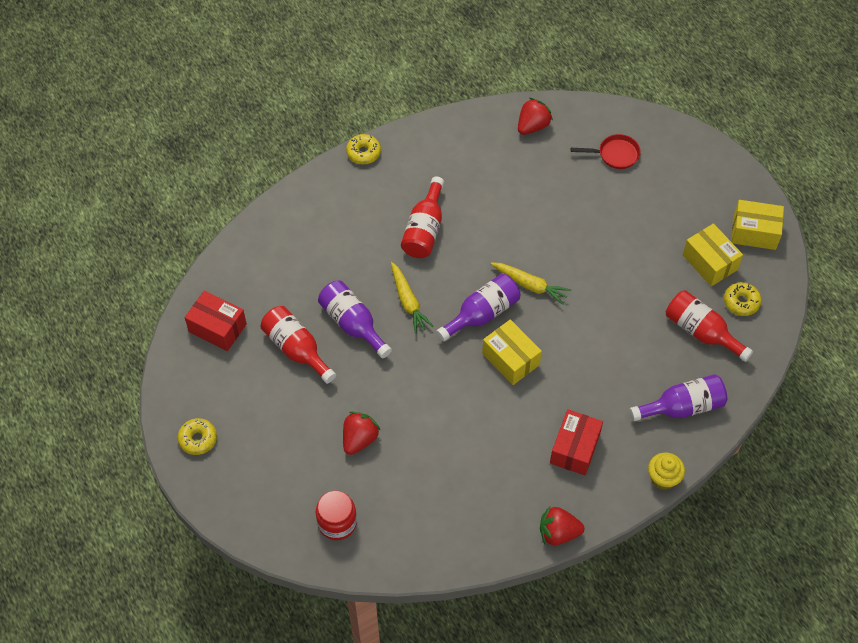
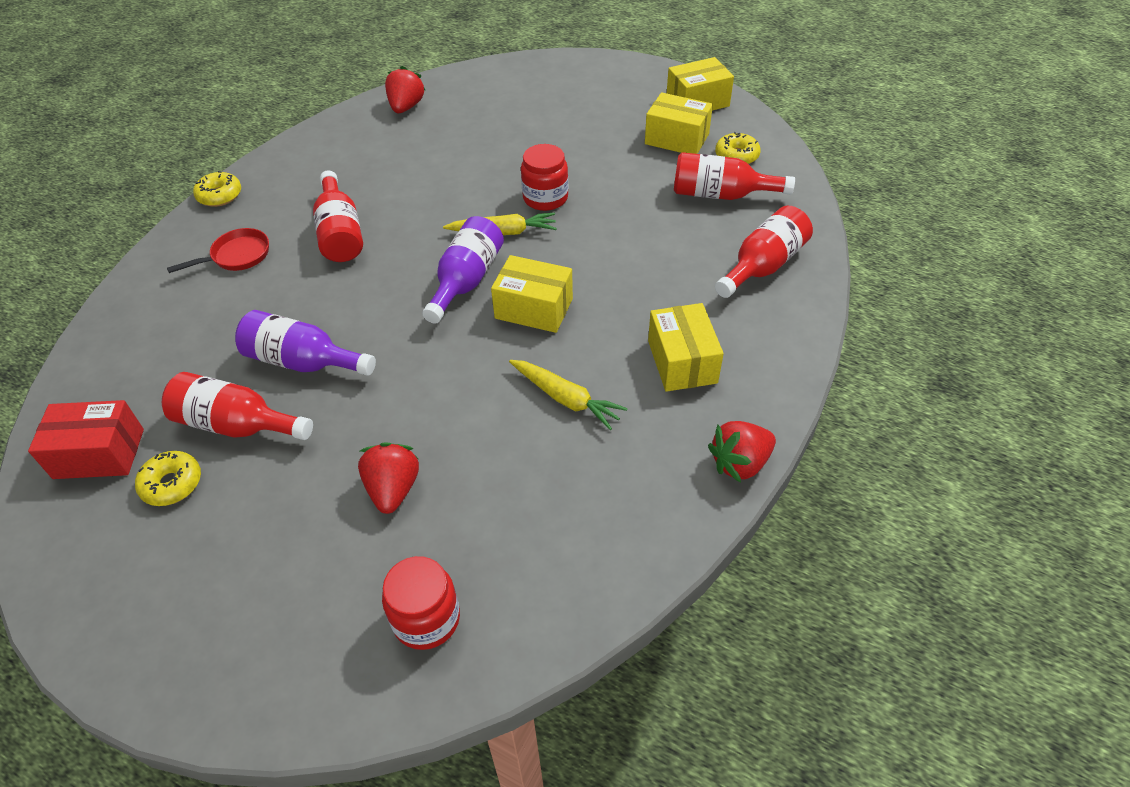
camera: 30 degrees left, 10 degrees down
yellow donut [178,418,217,455] -> yellow donut moved to [135,451,201,506]
yellow carrot [391,262,434,334] -> yellow carrot moved to [509,360,628,430]
red box [550,409,603,475] -> yellow box [648,303,724,392]
red pan [571,134,641,169] -> red pan moved to [167,228,269,273]
purple bottle [629,374,727,421] -> red bottle [715,206,813,298]
yellow cupcake [648,452,685,490] -> none
none -> red jar [521,144,568,211]

